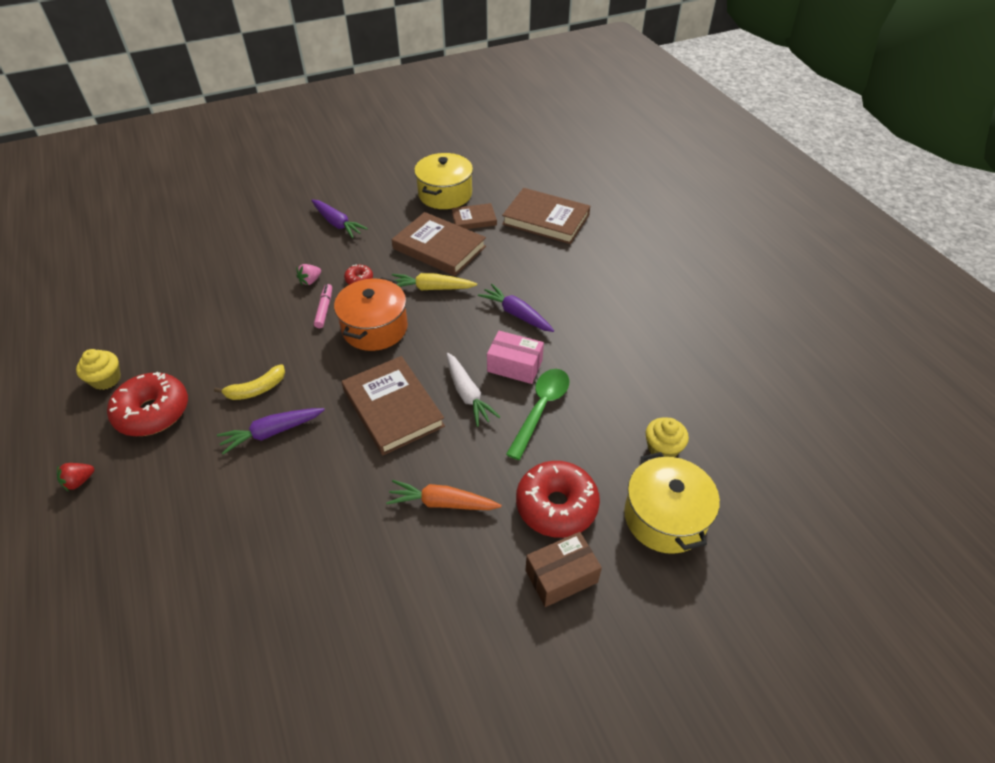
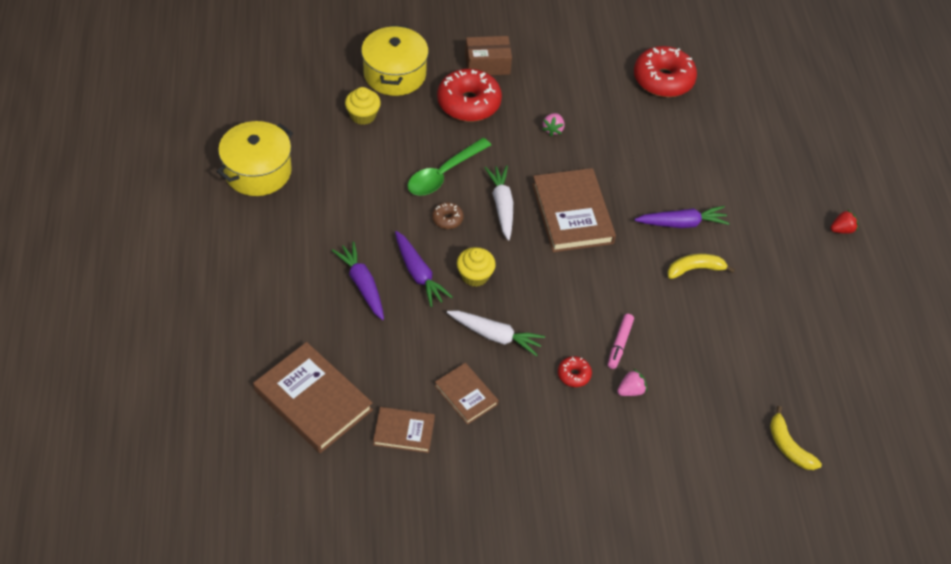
camera: 165 degrees left, 5 degrees up
yellow cupcake [76,349,121,390] -> yellow cupcake moved to [457,247,496,287]
red donut [107,372,188,436] -> red donut moved to [634,46,697,97]
purple carrot [311,200,368,238] -> purple carrot moved to [332,241,384,320]
orange pot [334,277,408,351] -> none
orange carrot [386,480,502,510] -> pink strawberry [542,113,565,136]
brown book [392,212,486,276] -> brown book [435,363,499,425], size x0.56
yellow carrot [392,273,477,290] -> white carrot [447,311,545,356]
yellow pot [414,153,473,209] -> yellow pot moved to [217,121,293,196]
pink box [487,331,544,384] -> brown donut [432,202,464,229]
none -> yellow banana [770,406,822,470]

